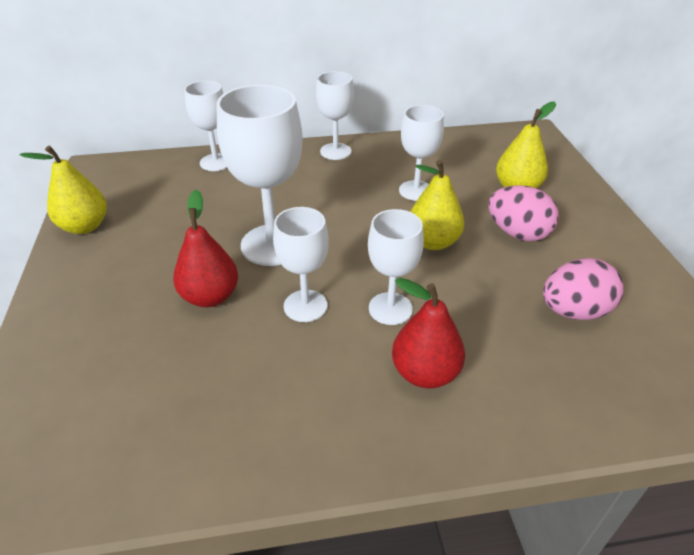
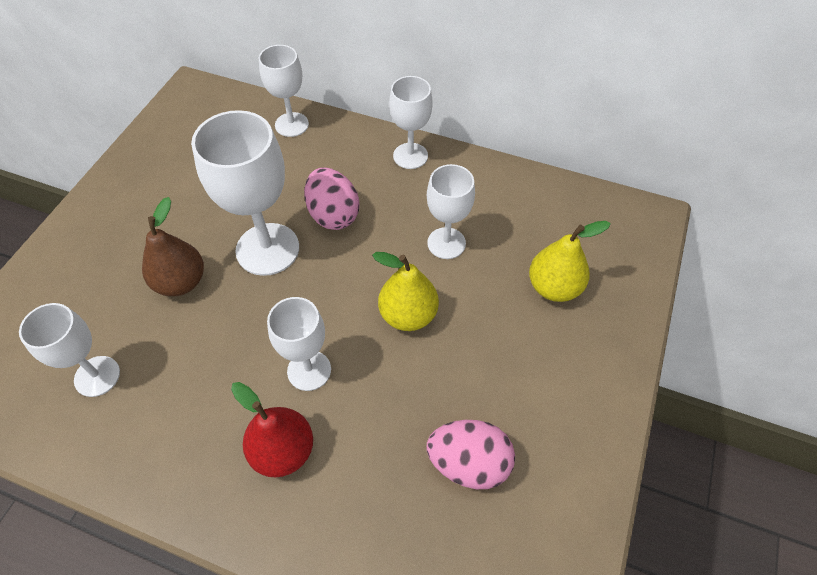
camera: 30 degrees right, 15 degrees up
yellow pear [20,146,107,234] -> none
red pear [173,190,238,307] -> brown pear [142,197,204,296]
white goblet [273,207,329,322] -> white goblet moved to [19,303,120,397]
pink egg [488,185,559,241] -> pink egg moved to [304,167,359,230]

